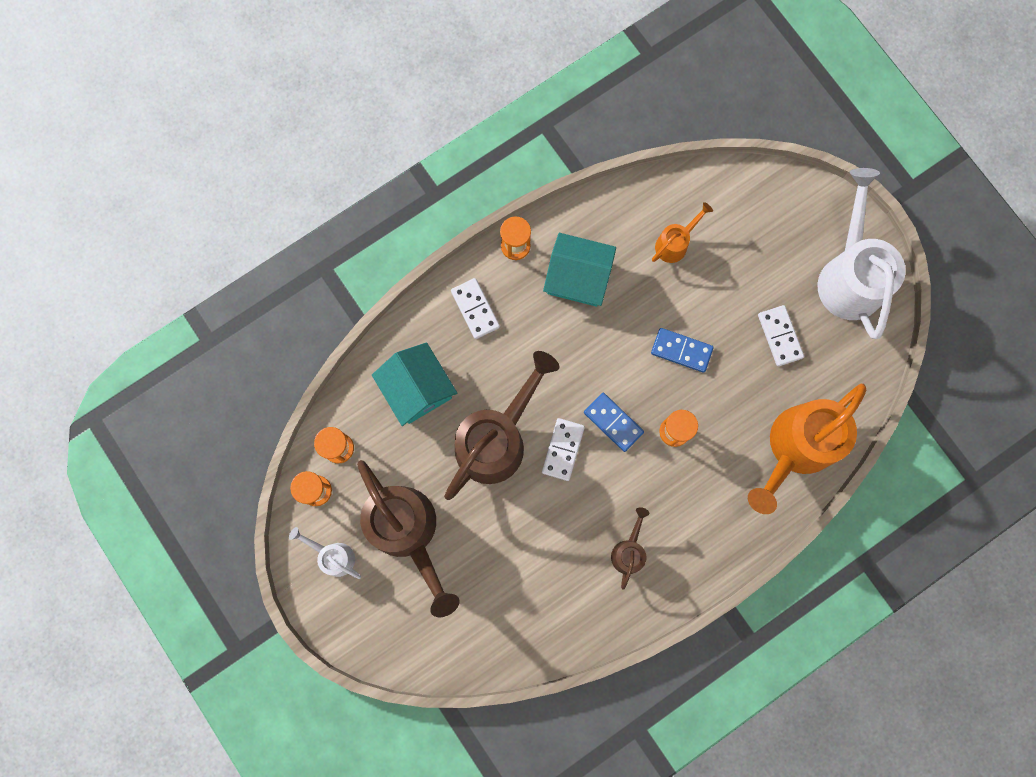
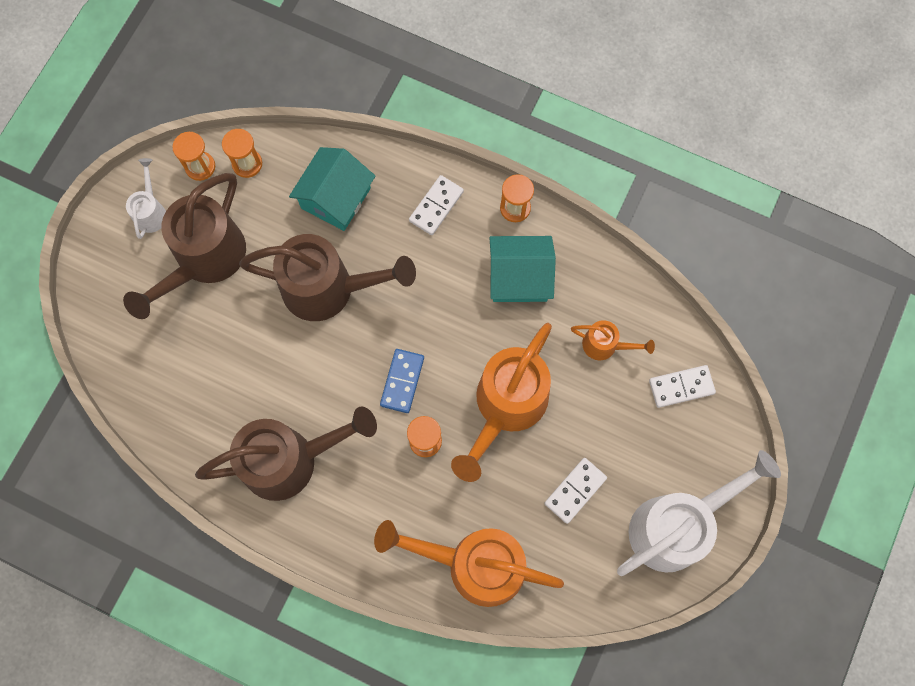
camera: 60 degrees right, 5 degrees down
white domino [542,418,585,481] -> white domino moved to [649,365,716,408]
turquoise house [543,233,616,307] -> turquoise house turned 75 degrees counterclockwise [489,236,556,302]
brown watering can [611,507,649,590] -> brown watering can [195,407,377,501], size x2.10
blue domino [651,328,714,373] -> orange watering can [451,323,552,482]

